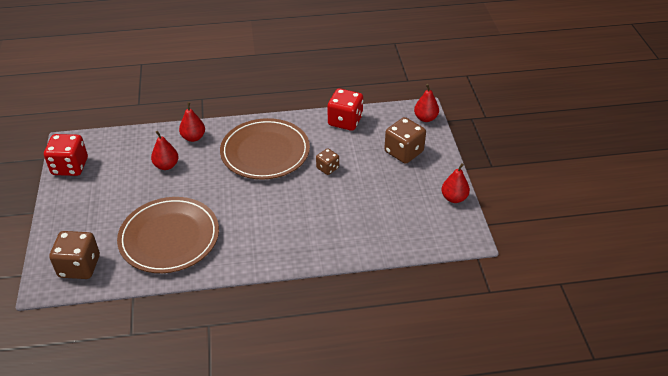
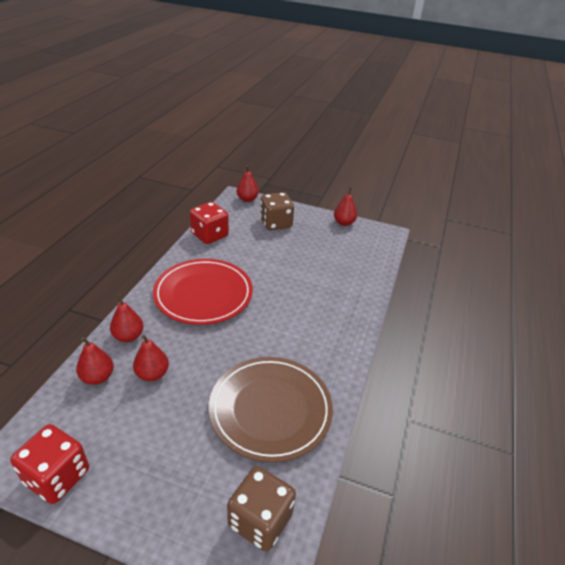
camera: 65 degrees left, 5 degrees down
brown plate [220,118,310,180] -> red plate [153,259,253,325]
brown dice [316,148,339,175] -> none
none -> red pear [76,337,114,385]

